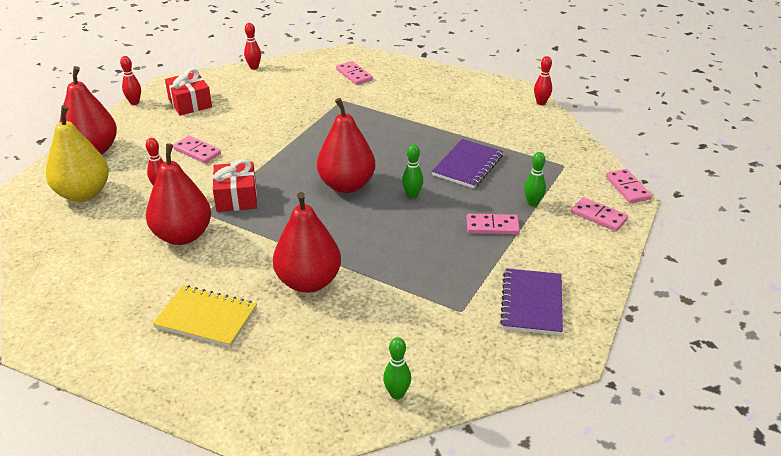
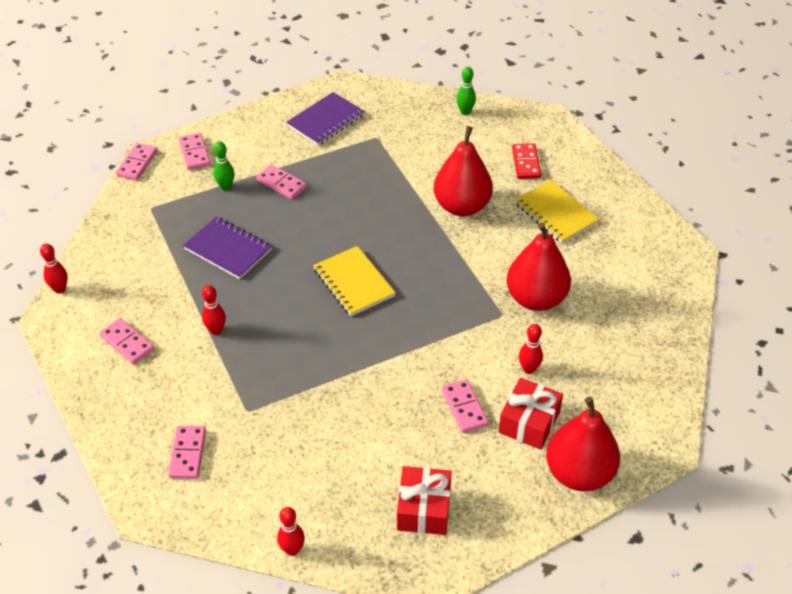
camera: 145 degrees left, 10 degrees up
yellow pear [46,105,109,202] -> none
red bowling pin [120,56,141,105] -> red bowling pin moved to [202,285,226,335]
red gift [213,159,257,212] -> red gift moved to [498,378,563,450]
red pear [317,98,375,193] -> yellow notebook [313,246,396,316]
green bowling pin [402,144,423,199] -> none
purple notebook [432,139,503,188] -> purple notebook turned 60 degrees clockwise [183,216,272,279]
none -> pink domino [99,318,154,364]
none -> red domino [512,143,541,179]

